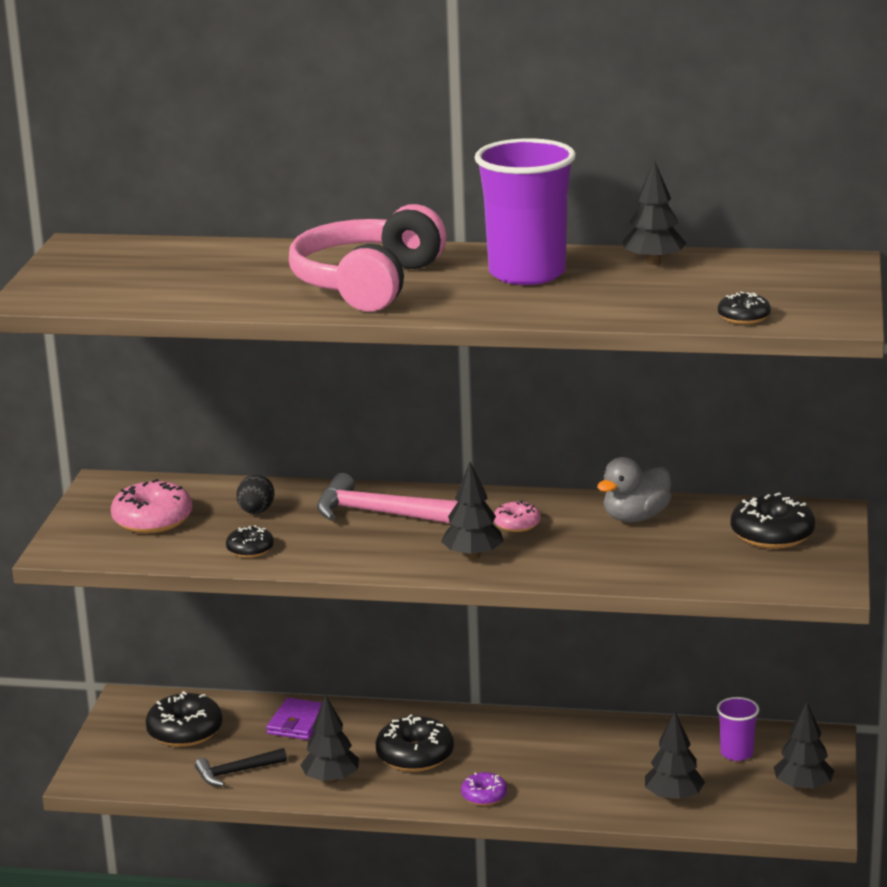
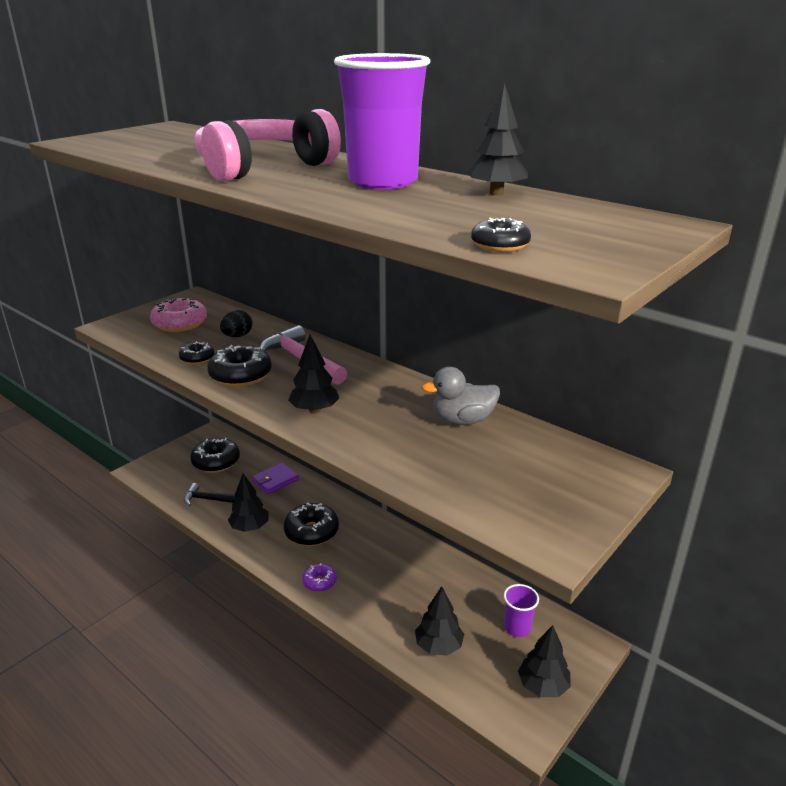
camera: 30 degrees right, 5 degrees up
pink donut [494,500,541,532] -> none
black donut [731,492,815,549] -> black donut moved to [207,345,272,387]

